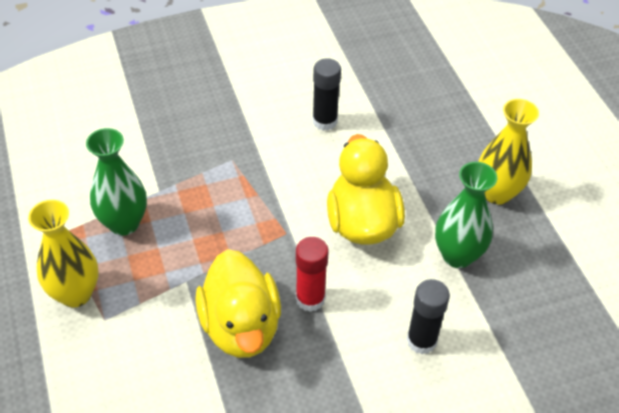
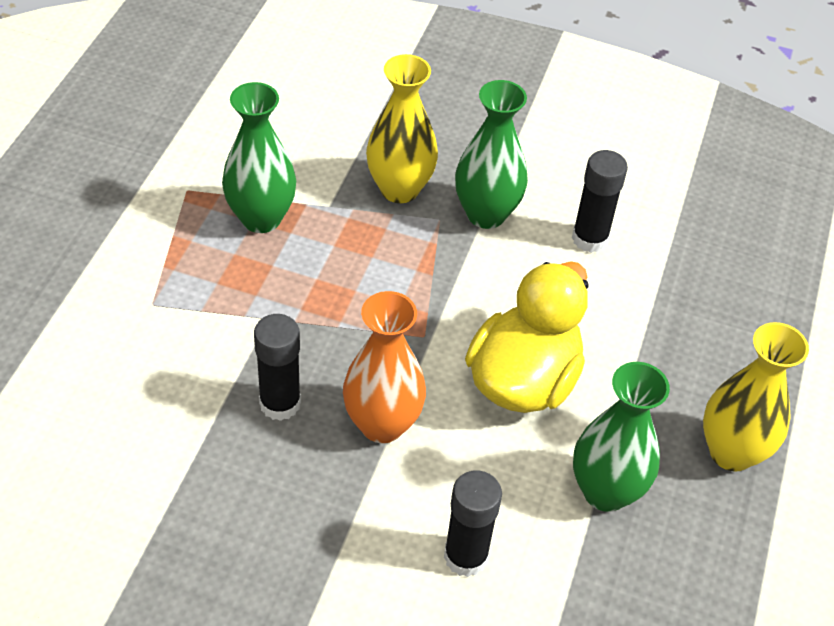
camera: 35 degrees right, 0 degrees up
yellow vase [28,200,98,308] -> yellow vase moved to [366,54,438,203]
yellow duck [195,249,281,358] -> black glue stick [254,314,301,421]
red glue stick [296,237,329,312] -> orange vase [343,291,426,443]
none -> green vase [455,80,528,229]

